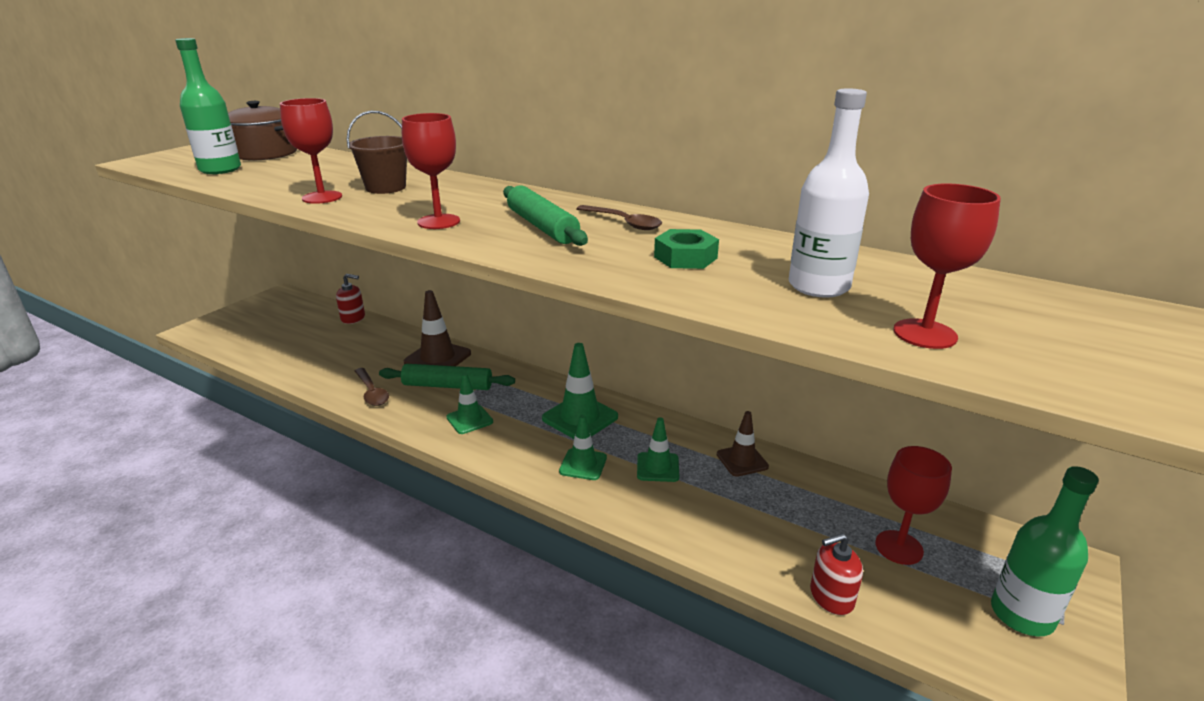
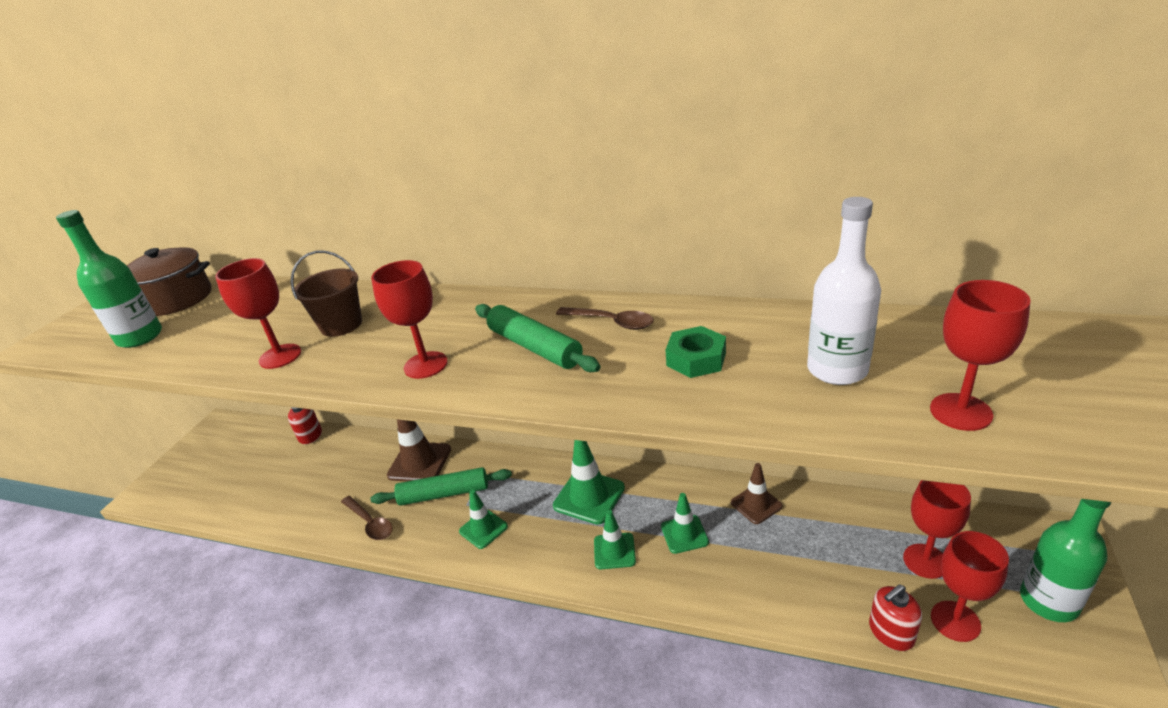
camera: 10 degrees left, 5 degrees up
none -> red goblet [931,531,1009,642]

